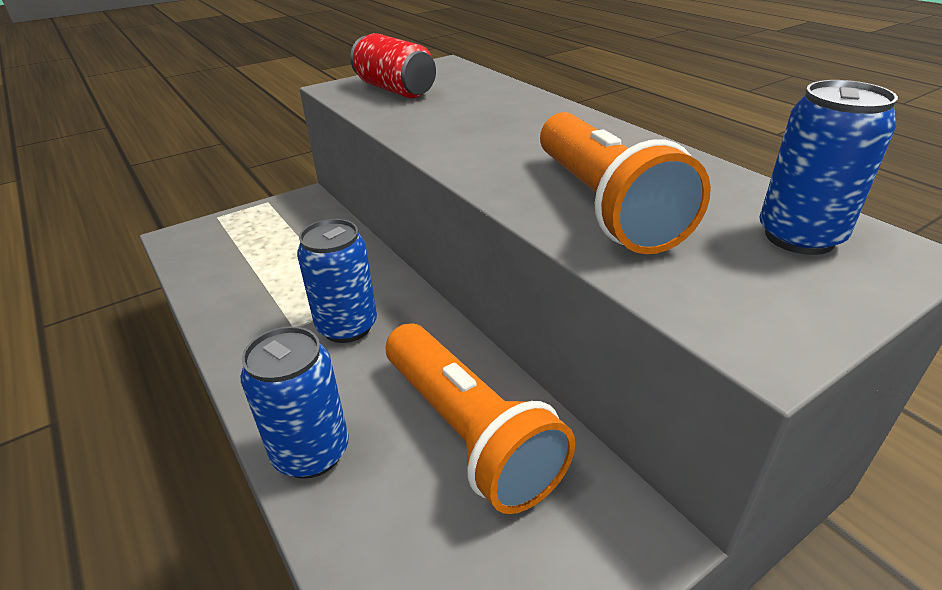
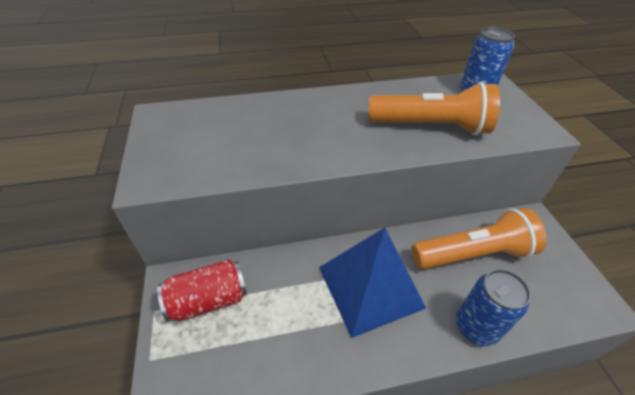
camera: 70 degrees left, 10 degrees up
blue can [297,219,377,343] -> blue pyramid [319,228,426,338]
red can [350,33,436,98] -> red can moved to [157,259,247,322]

